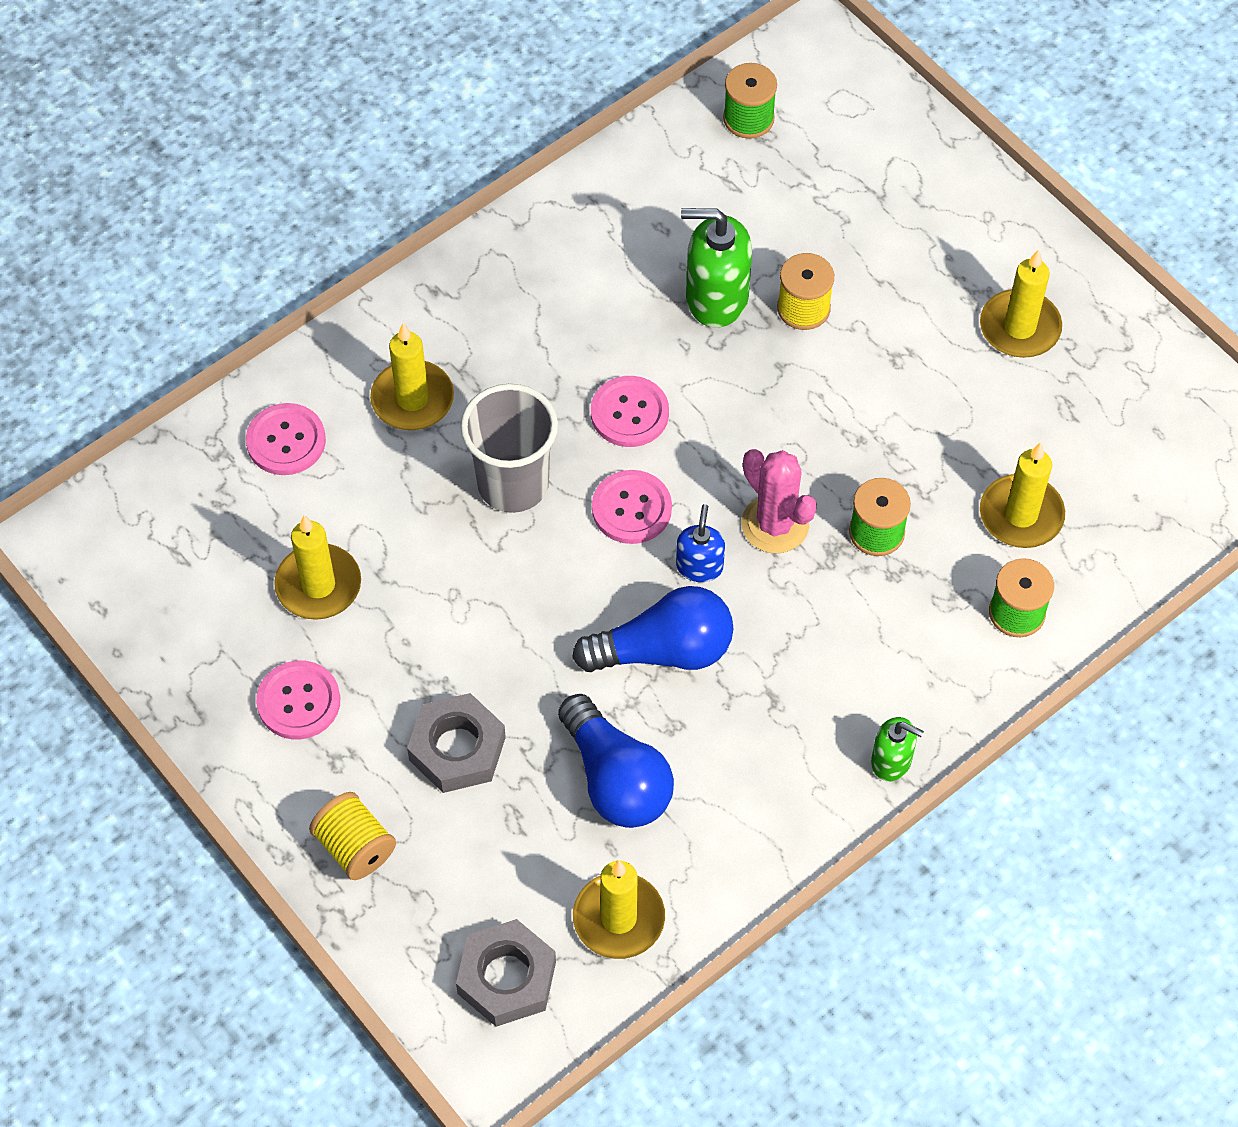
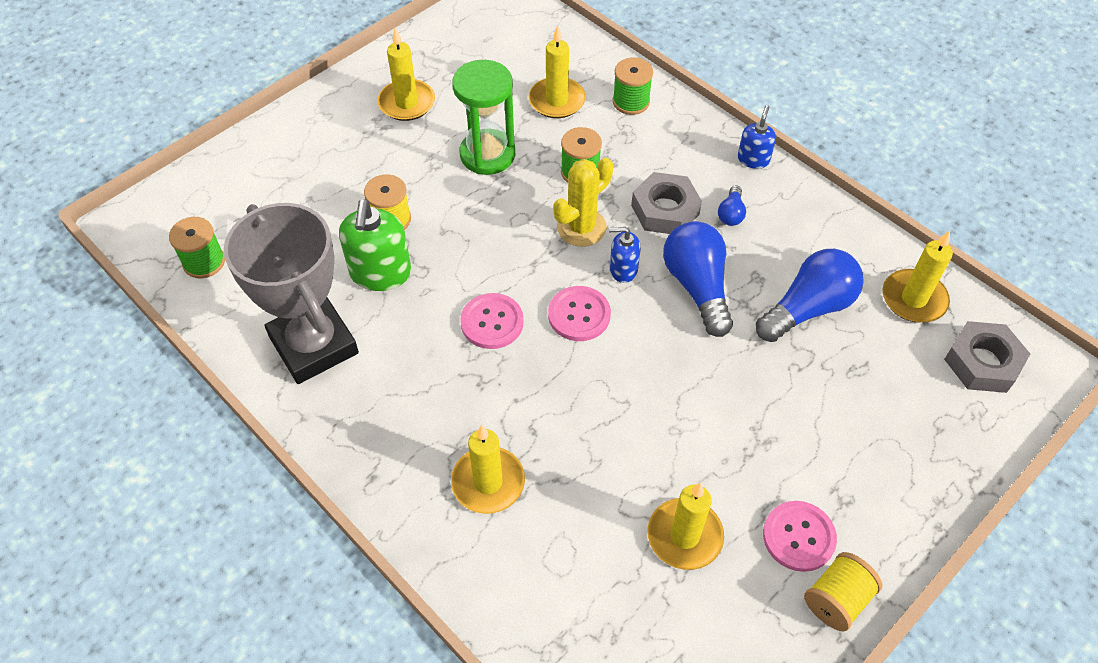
camera: 95 degrees left, 5 degrees down
pink button [246,403,326,475] -> none
yellow spool [309,792,396,880] -> yellow spool moved to [804,552,882,632]
grey nut [407,693,506,793] -> grey nut moved to [631,172,702,234]
grey cup [460,384,558,513] -> none
pink cactus [741,449,817,553] -> yellow cactus [553,158,613,247]
green soap dispenser [871,717,924,781] -> blue soap dispenser [738,105,776,169]
none -> grey trophy [224,203,359,384]
none -> green hourglass [452,60,515,175]
none -> blue light bulb [718,185,746,226]

